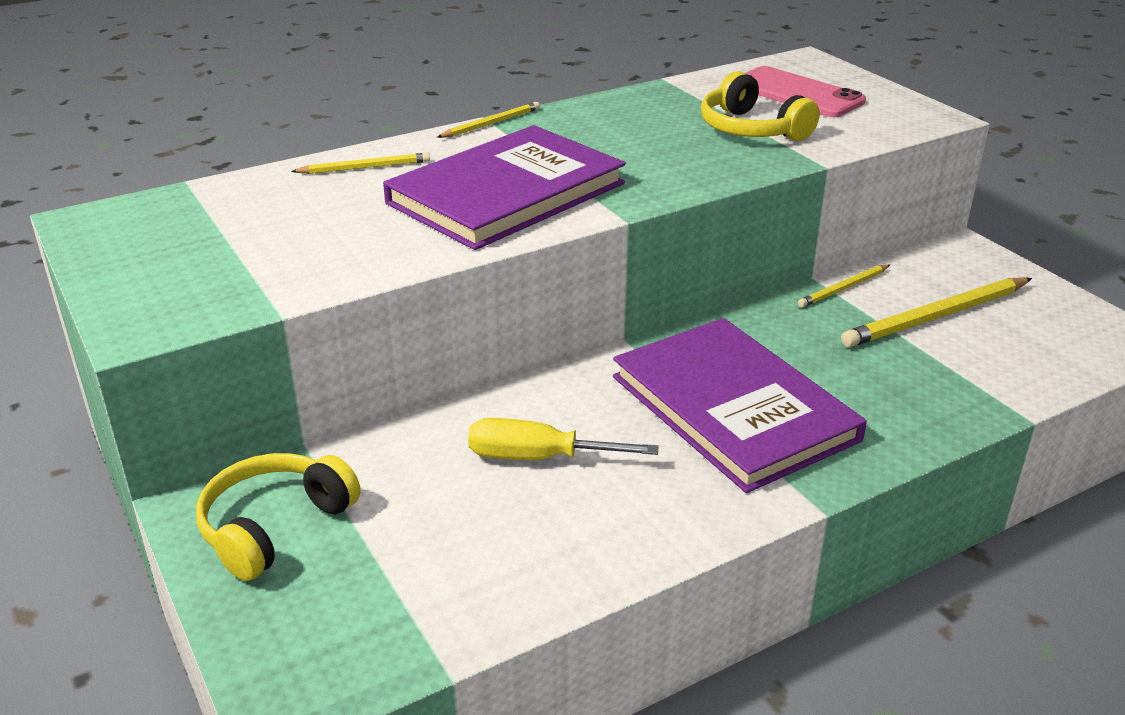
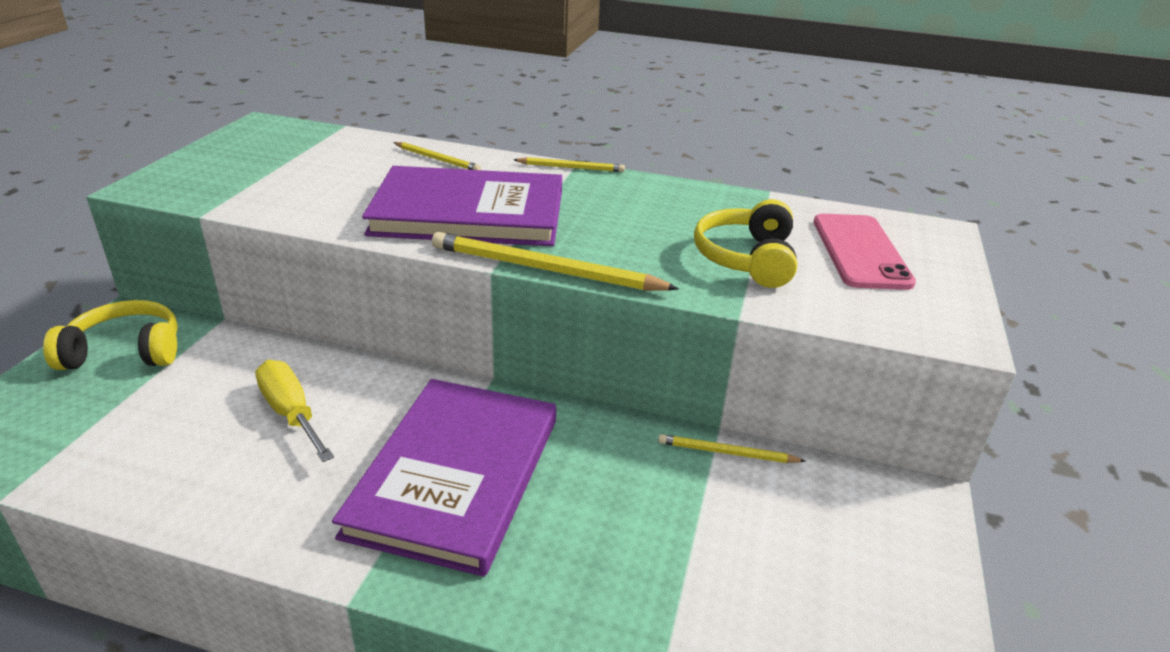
camera: 45 degrees right, 0 degrees up
yellow pencil [841,277,1032,348] -> yellow pencil moved to [432,232,679,291]

